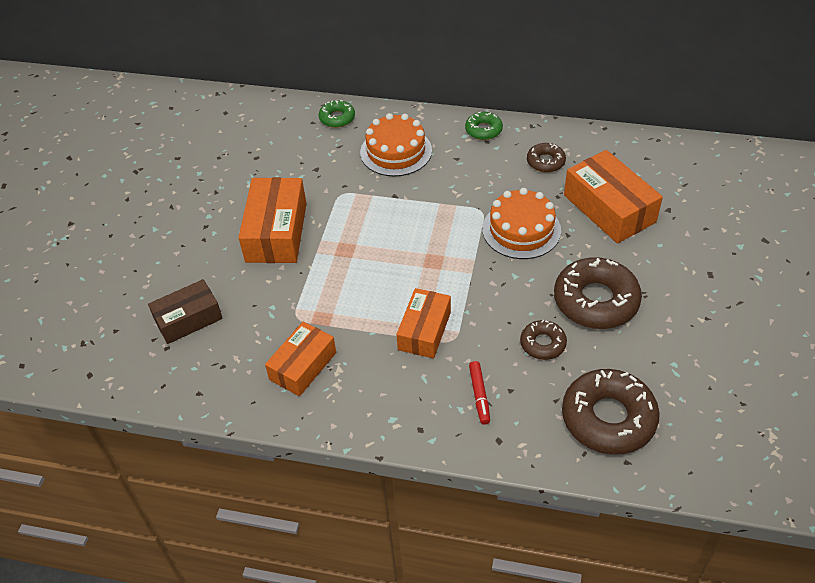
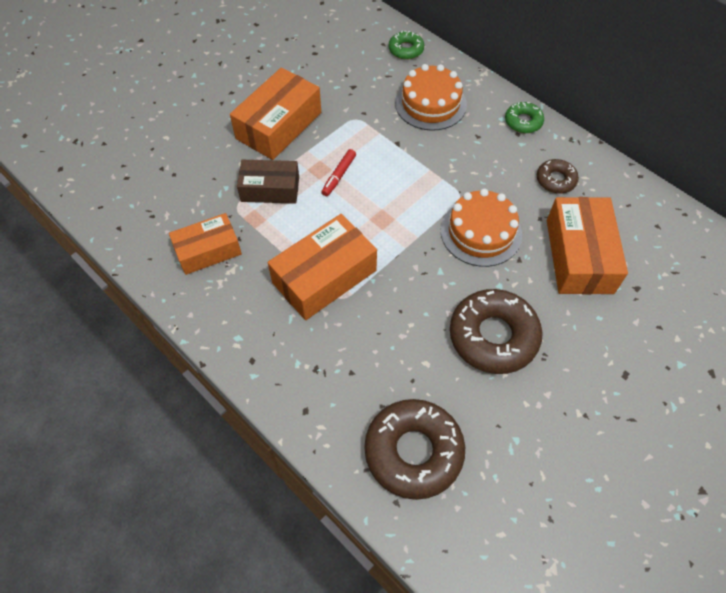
camera: 30 degrees right, 10 degrees up
brown box [148,279,223,344] -> brown box moved to [237,160,299,204]
orange box [396,288,451,358] -> orange box [268,214,377,320], size x1.50
red marker [469,361,490,425] -> red marker moved to [321,149,356,196]
brown donut [520,320,567,360] -> none

